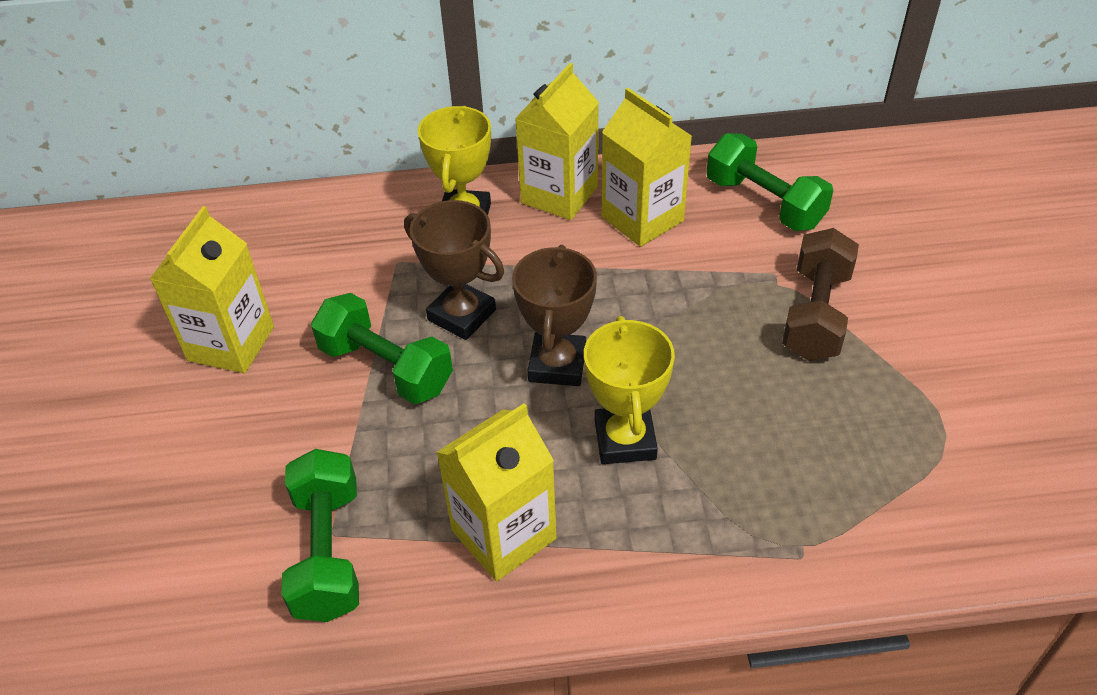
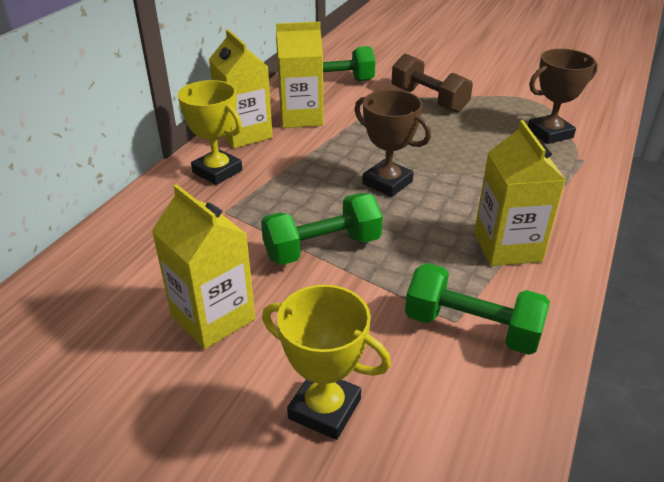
camera: 60 degrees left, 10 degrees down
brown trophy [404,200,504,340] -> brown trophy moved to [528,49,598,144]
yellow trophy [584,316,675,464] -> yellow trophy moved to [262,285,391,440]

